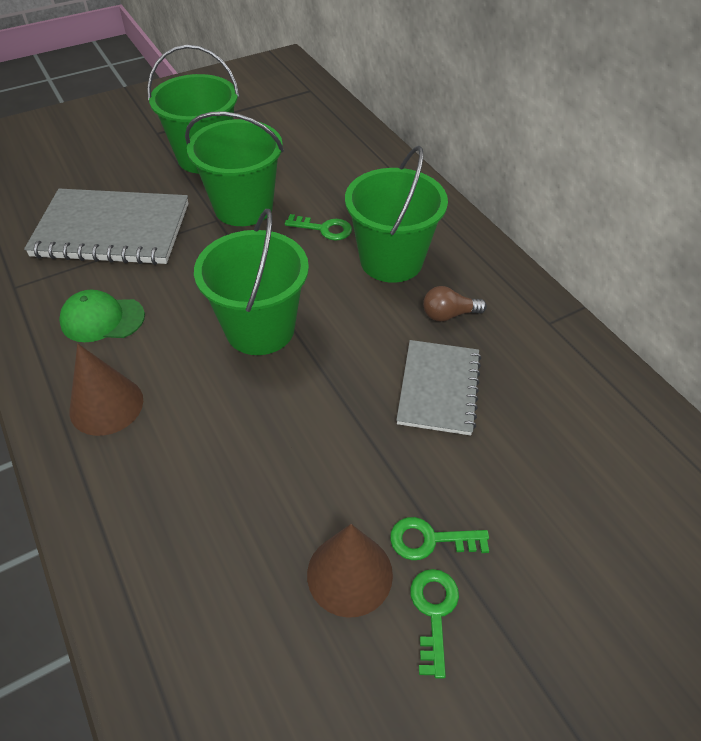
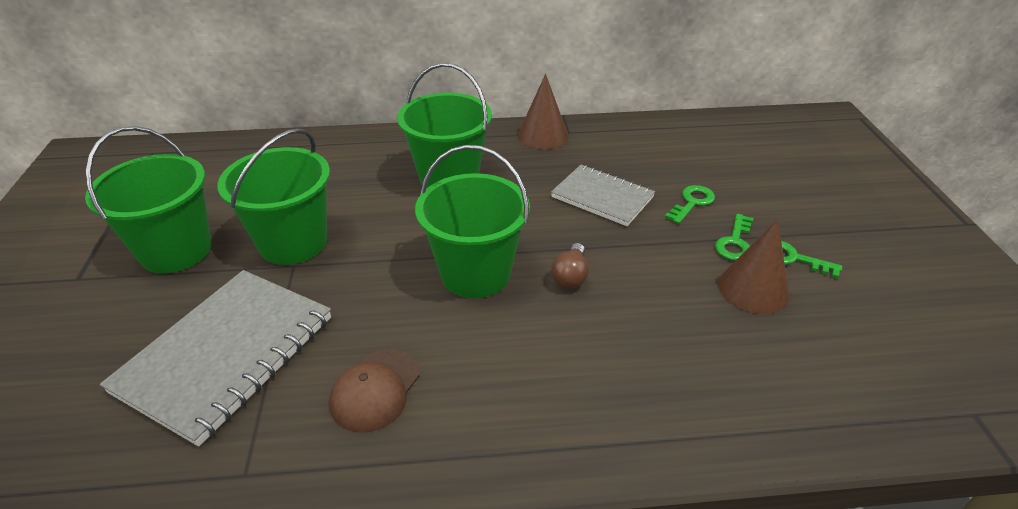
camera: 65 degrees left, 10 degrees down
green cap [59,290,145,342] -> brown cap [330,349,419,433]
brown cone [69,344,143,436] -> brown cone moved to [518,74,569,149]
green key [285,214,352,241] -> green key moved to [665,185,715,224]
brown light bulb [423,286,487,322] -> brown light bulb moved to [551,243,589,289]

